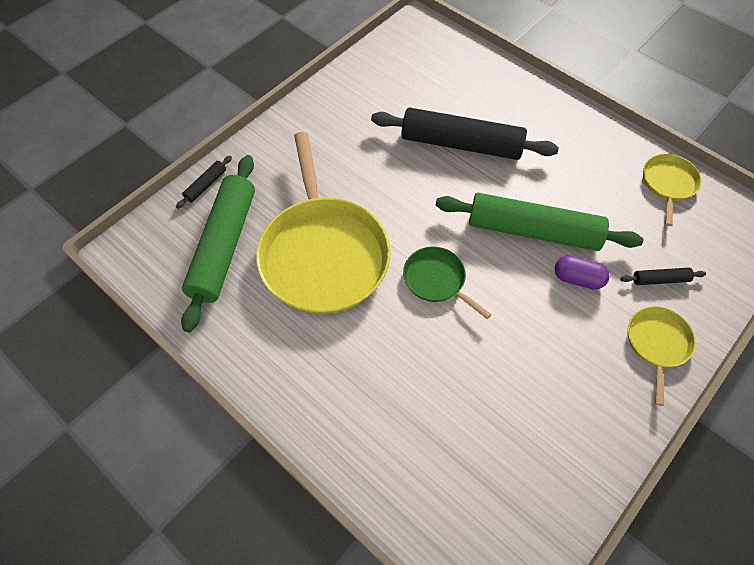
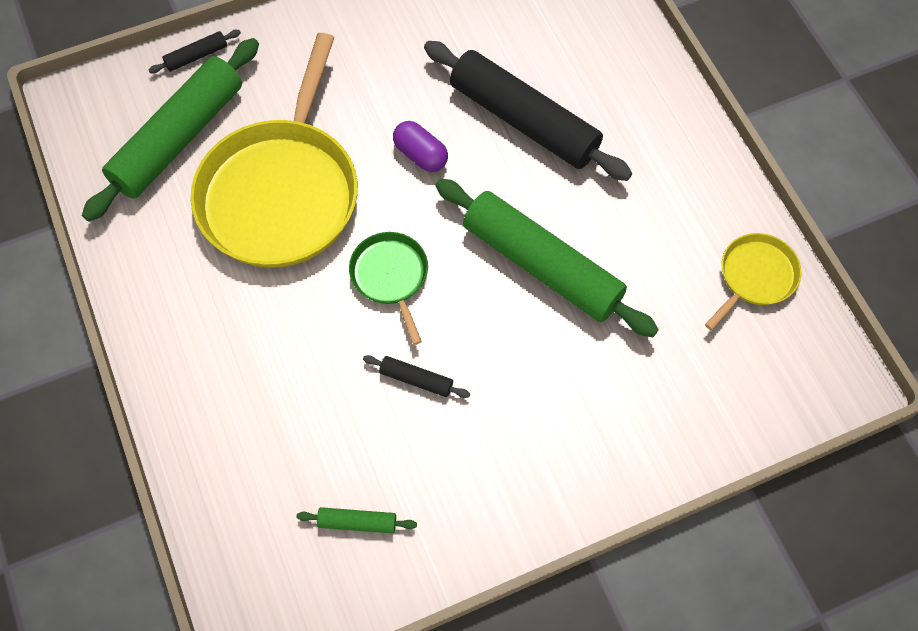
camera: 25 degrees right, 5 degrees up
purple capsule [555,255,610,289] -> purple capsule moved to [393,121,448,172]
black rolling pin [620,268,706,285] -> black rolling pin moved to [363,355,470,398]
yellow pan [628,306,696,406] -> none
none -> green rolling pin [296,507,417,534]

